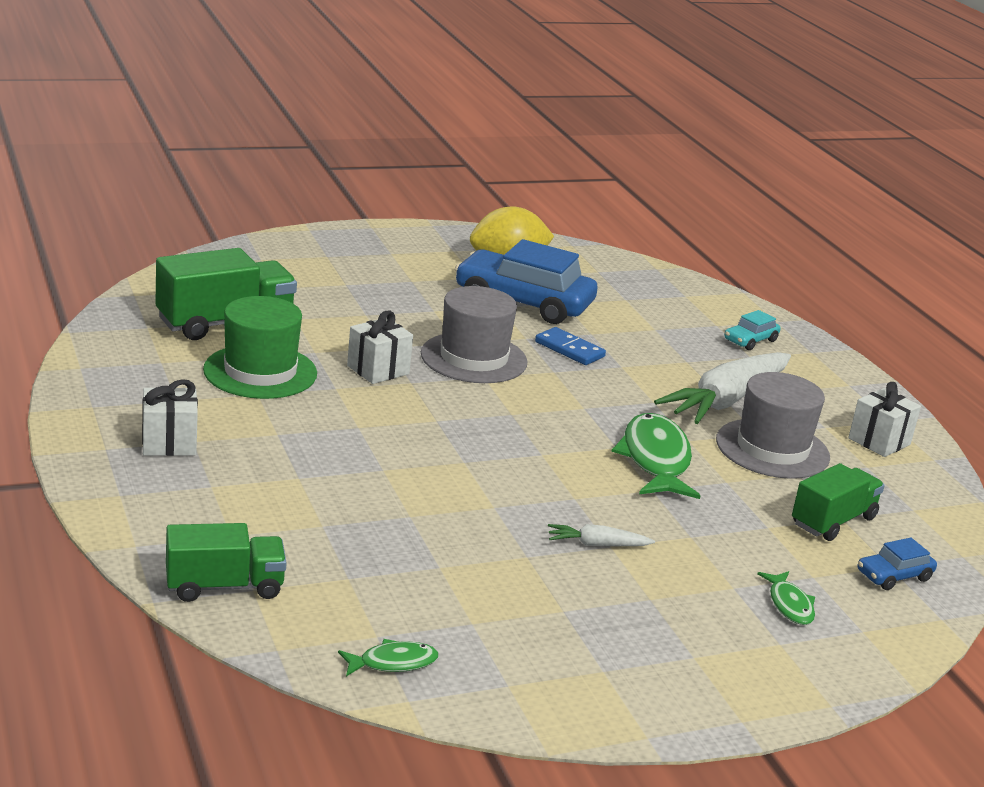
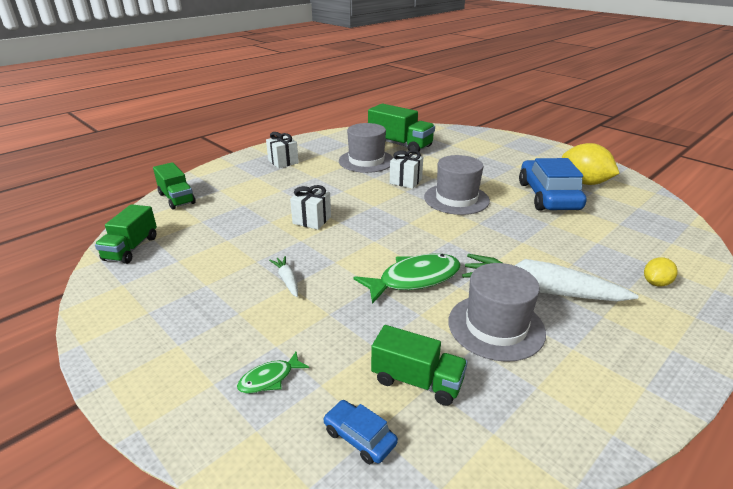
camera: 70 degrees right, 5 degrees up
green hat [203,296,317,399] -> grey hat [339,123,393,173]
green fish [338,639,438,676] -> green truck [95,204,157,264]
blue domino [535,327,606,365] -> none
turquoise car [724,310,781,350] -> yellow lemon [644,257,678,287]
white gift [848,382,921,457] -> white gift moved to [290,185,331,230]

